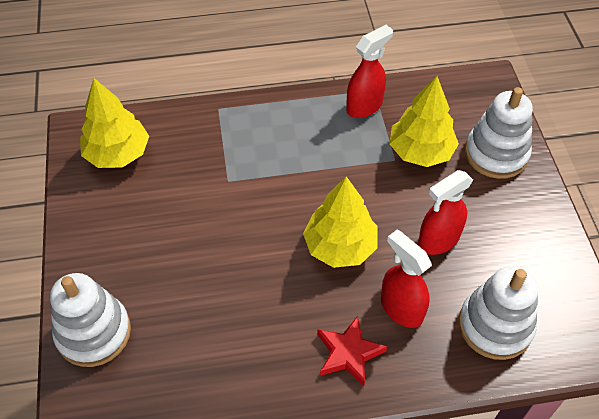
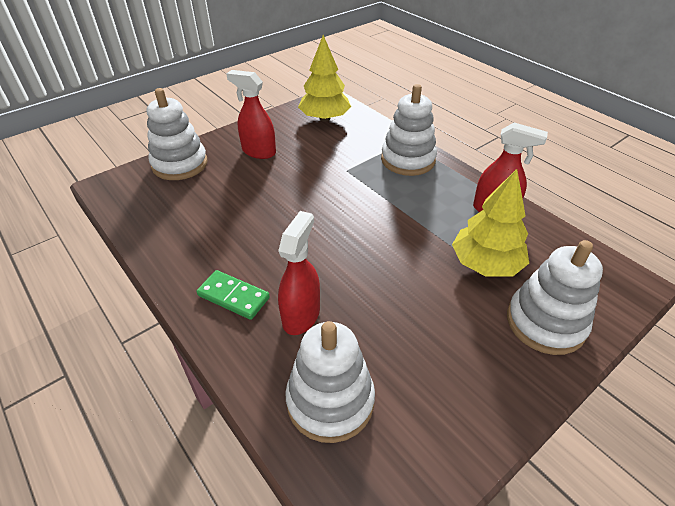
camera: 60 degrees right, 10 degrees down
yellow tree [303,176,378,268] -> none
red star [317,316,387,387] -> green domino [197,270,270,320]
red spray bottle [418,170,473,255] -> red spray bottle moved to [226,70,276,159]
none -> white stacking toy [381,84,437,176]

